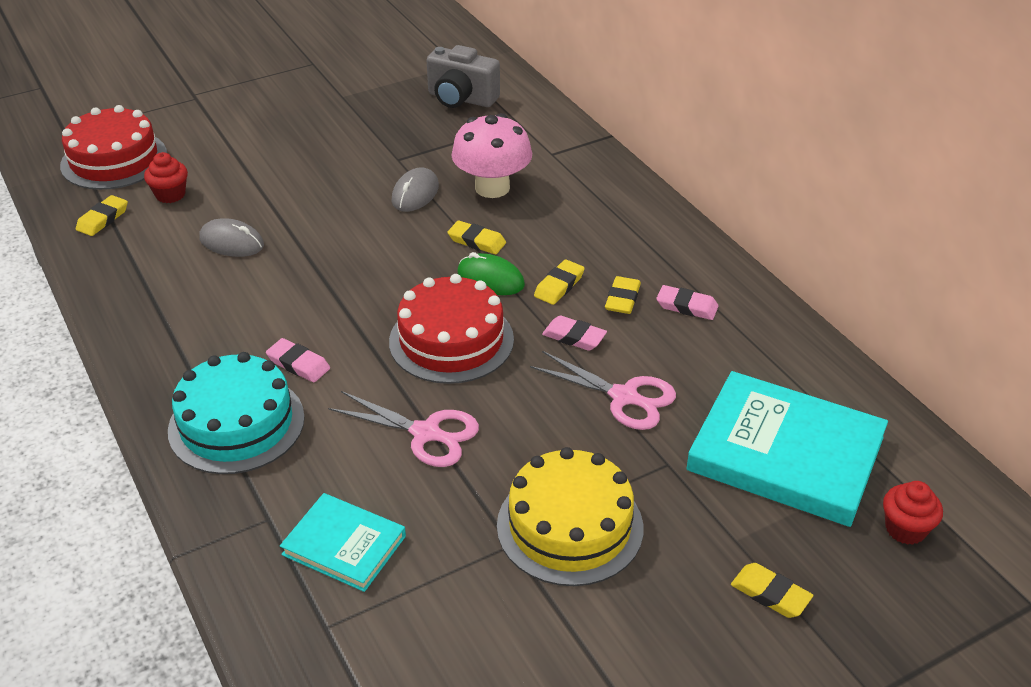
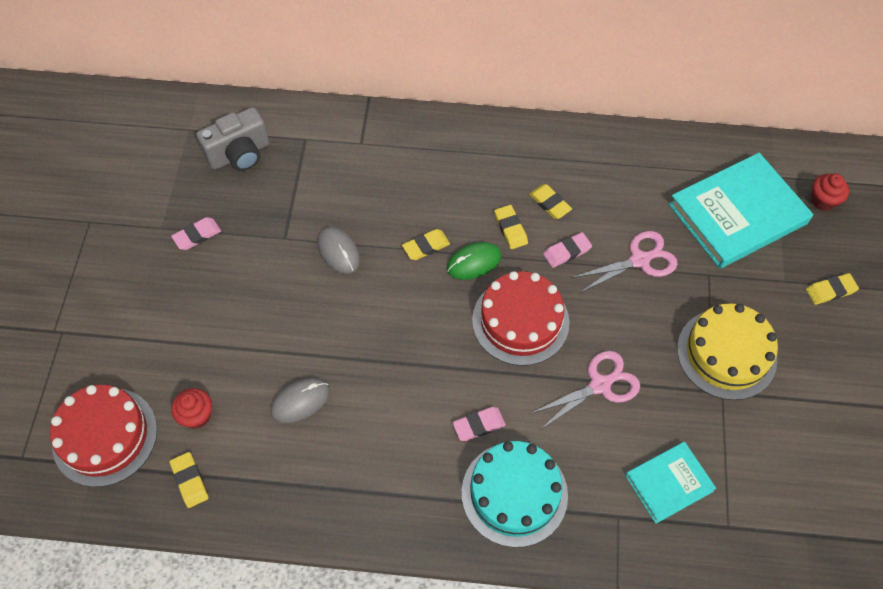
camera: 55 degrees left, 20 degrees up
pink mushroom [451,113,532,198] -> none
pink eraser [656,285,718,320] -> pink eraser moved to [171,217,221,250]

